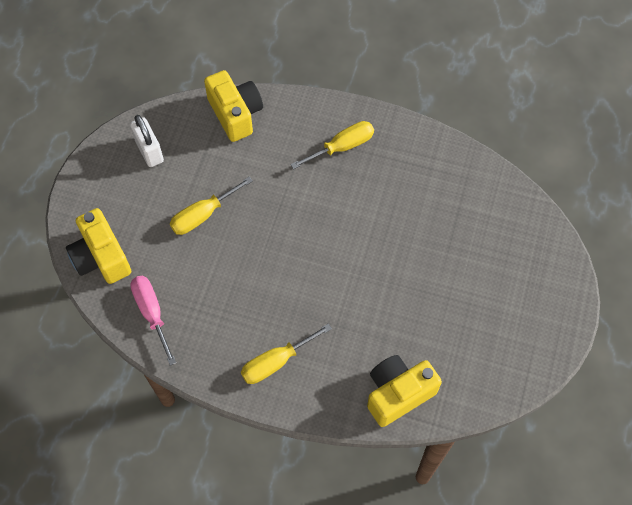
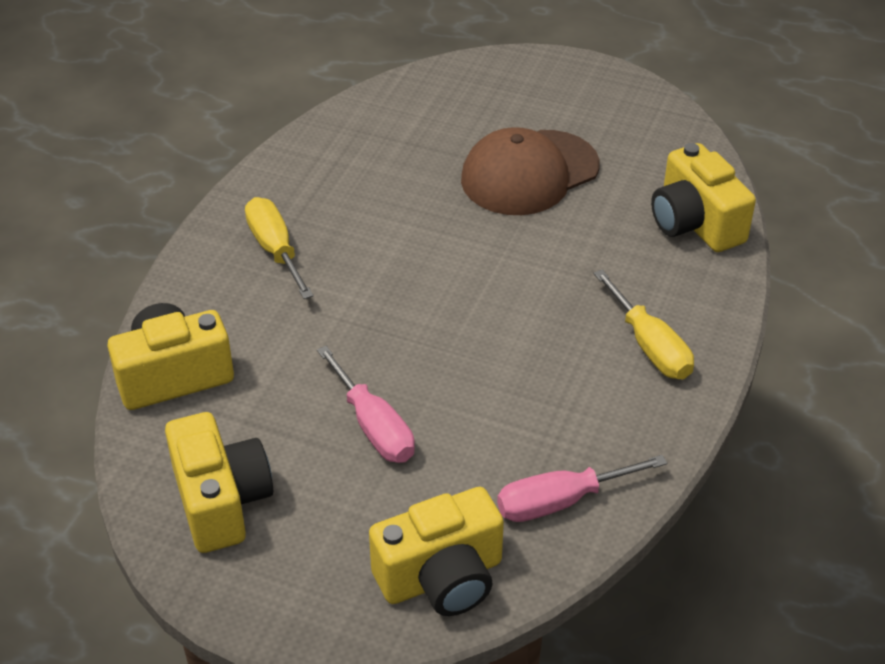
camera: 85 degrees left, 20 degrees down
white padlock [130,115,164,167] -> yellow camera [165,412,273,553]
yellow screwdriver [170,177,253,235] -> pink screwdriver [317,346,415,463]
none -> brown cap [461,127,600,215]

